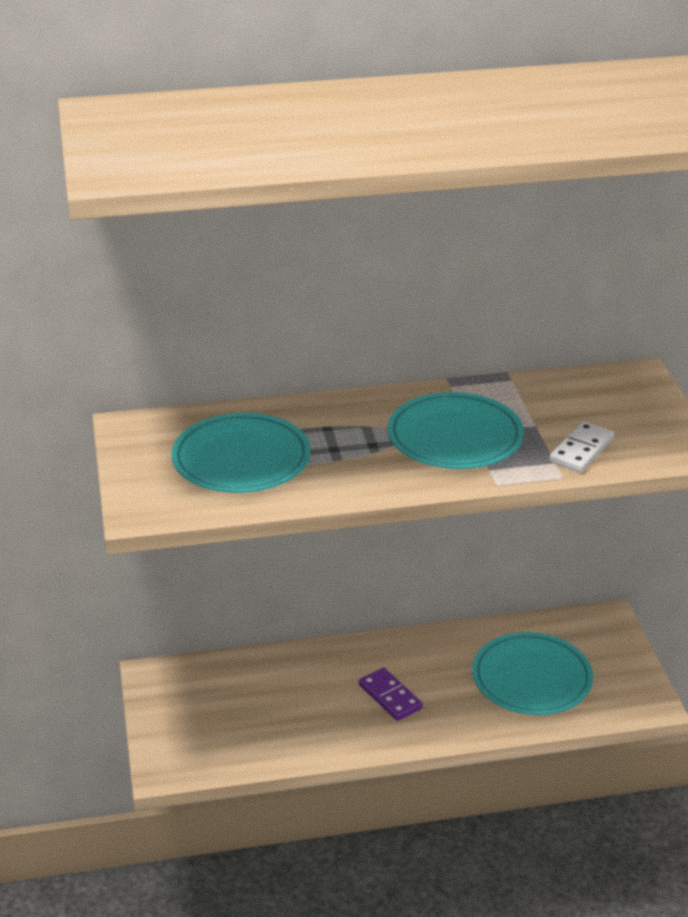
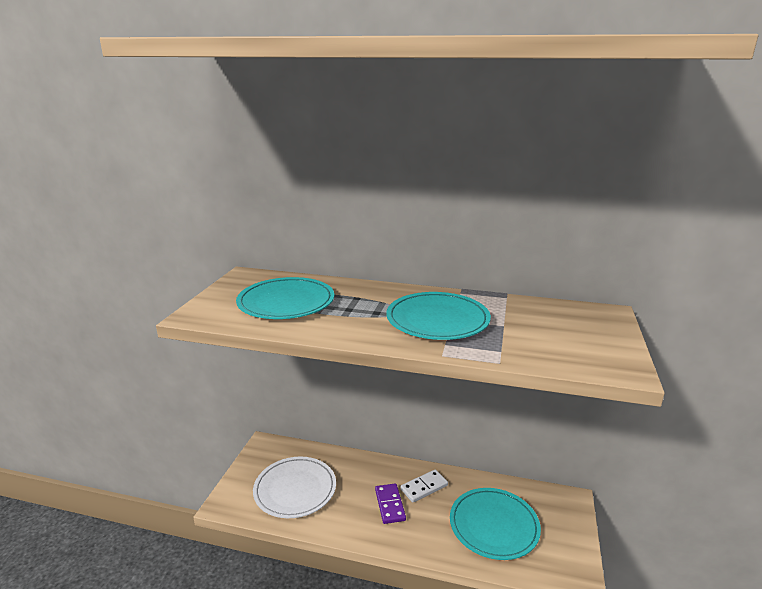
camera: 25 degrees right, 10 degrees down
white domino [549,421,614,472] -> white domino moved to [401,469,448,503]
none -> white plate [253,457,336,518]

